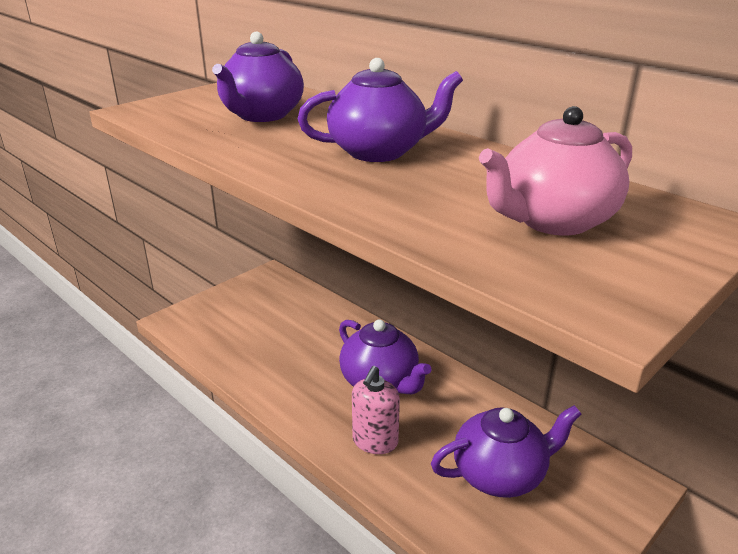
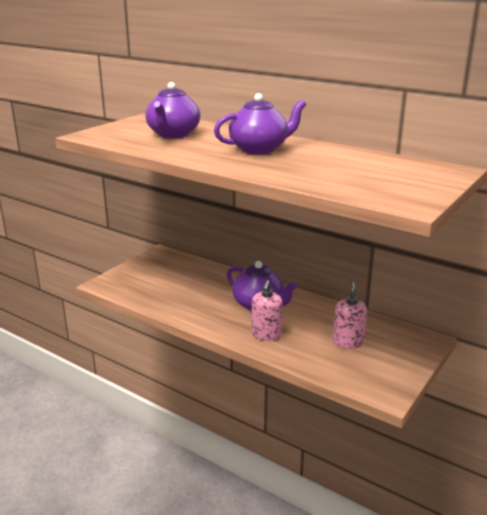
camera: 10 degrees left, 5 degrees down
purple teapot [431,405,581,498] -> pink soap dispenser [333,281,367,349]
pink teapot [479,106,632,235] -> none

